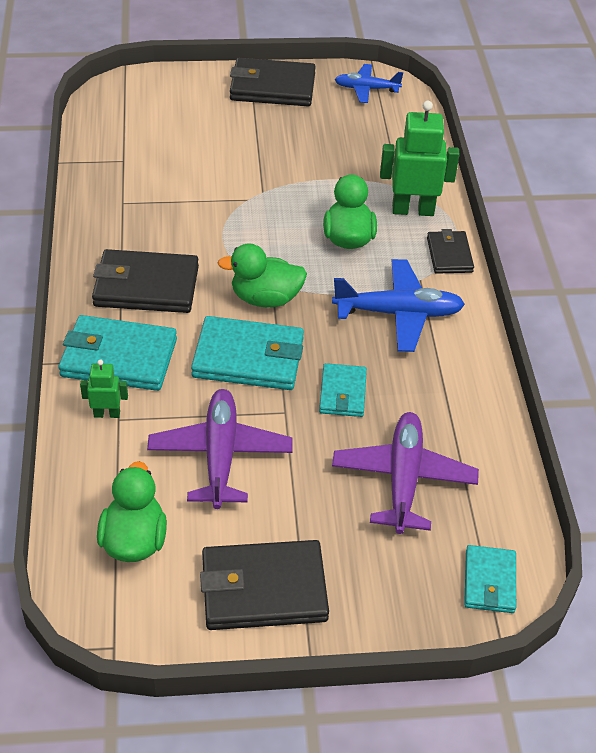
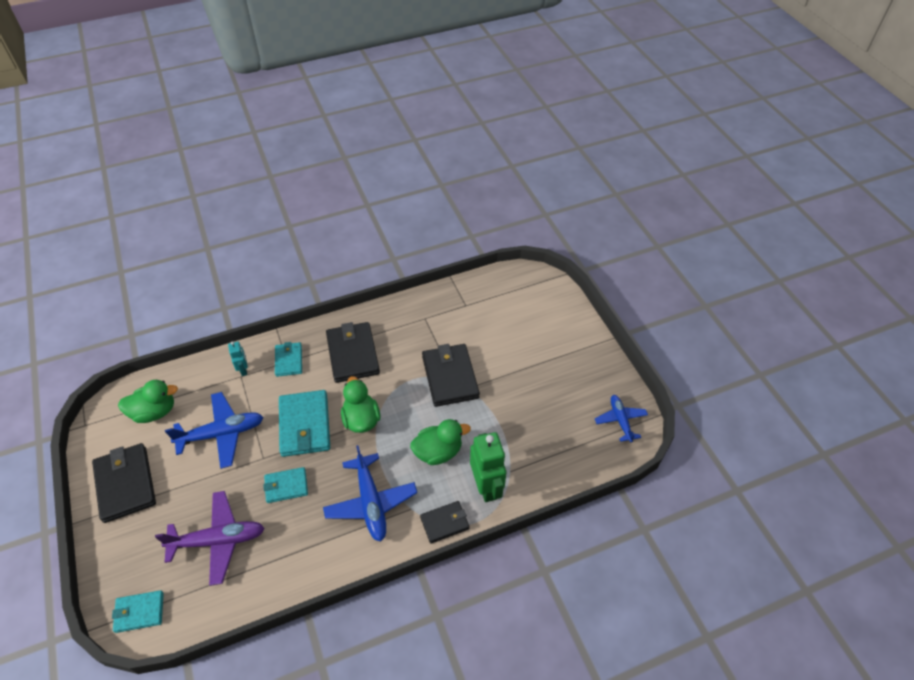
camera: 75 degrees right, 5 degrees up
turquoise wallet [58,315,177,391] -> turquoise wallet [275,342,302,377], size x0.58
green robot [80,360,128,418] -> turquoise robot [228,341,248,376]
purple plane [147,389,293,509] -> blue plane [165,392,263,469]
black wallet [230,58,316,106] -> black wallet moved to [422,344,480,407]

